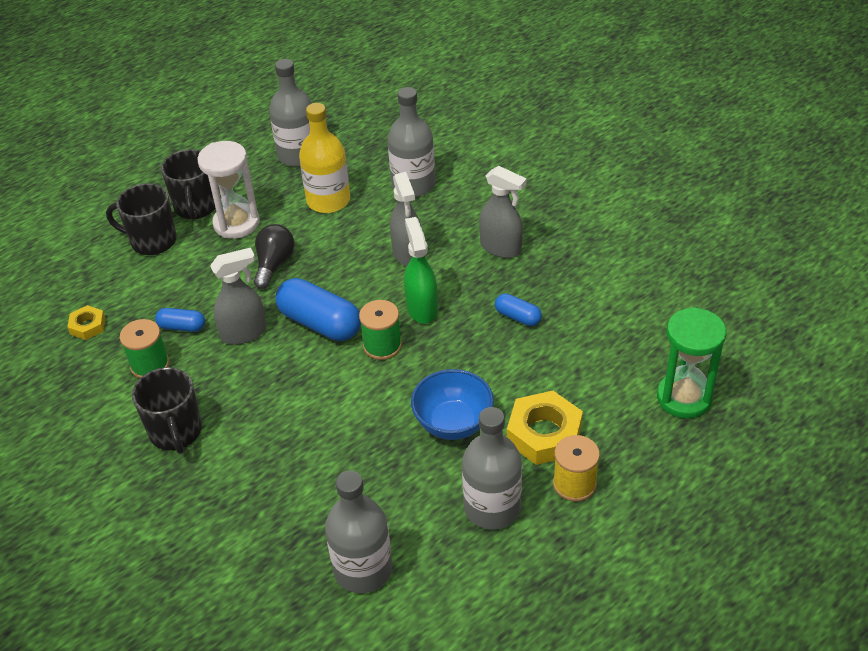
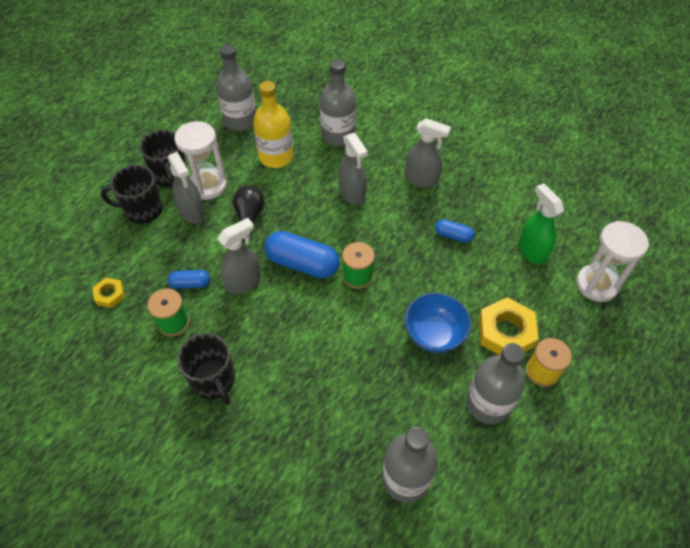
camera: 15 degrees left, 10 degrees up
green spray bottle [404,217,438,324] -> green spray bottle moved to [518,183,564,264]
green hourglass [657,307,726,419] -> white hourglass [576,221,649,302]
none -> grey spray bottle [167,152,205,224]

